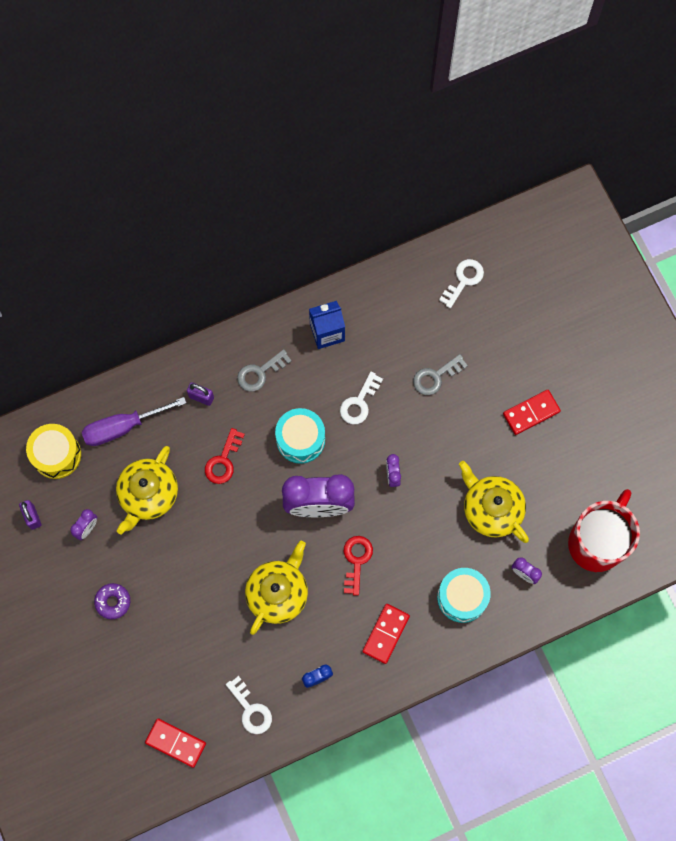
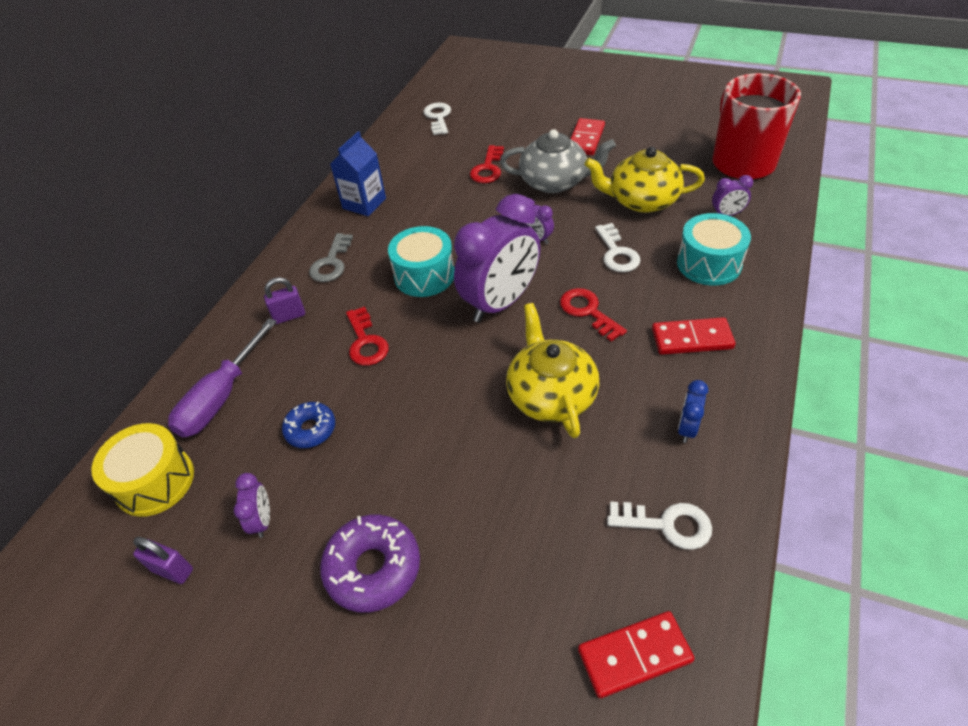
camera: 40 degrees left, 25 degrees down
purple donut [94,583,130,619] -> purple donut [320,515,420,612], size x1.59
yellow teapot [116,446,178,534] -> blue donut [282,402,335,448]
white key [340,372,383,424] -> white key moved to [595,223,640,272]
red domino [362,604,410,664] -> red domino turned 75 degrees counterclockwise [652,317,736,355]
grey key [413,354,468,395] -> red key [470,145,504,183]
none -> grey teapot [500,129,616,193]

